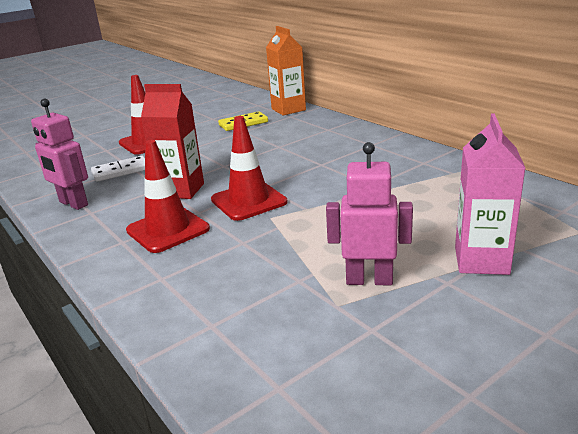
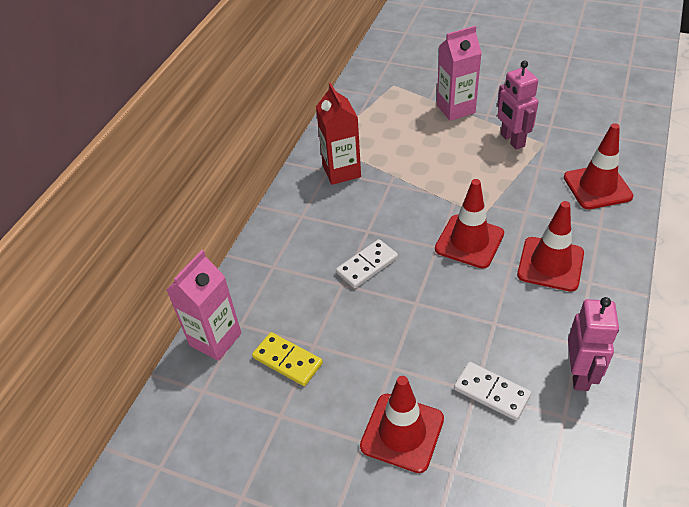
camera: 120 degrees left, 20 degrees up
red carton [141,84,204,199] -> red carton moved to [316,83,361,185]
orange carton [266,26,306,115] -> pink carton [167,250,241,361]
none -> white domino [336,239,398,289]
none -> red traffic cone [564,123,633,209]

